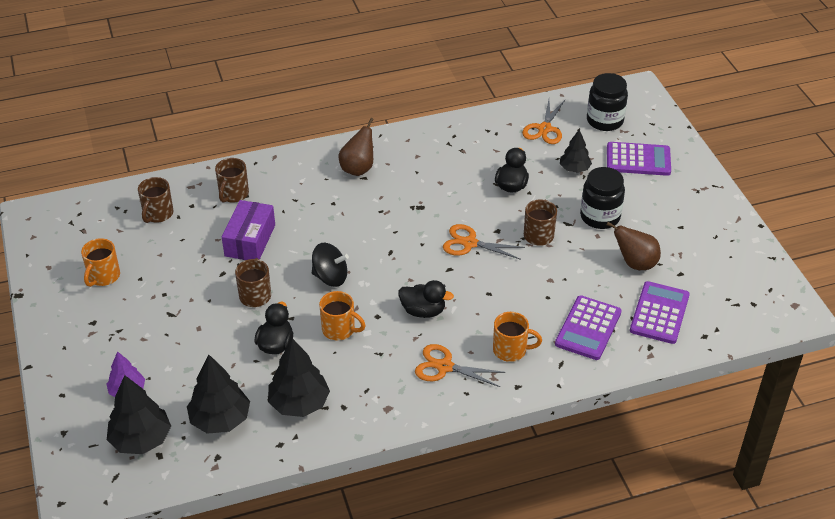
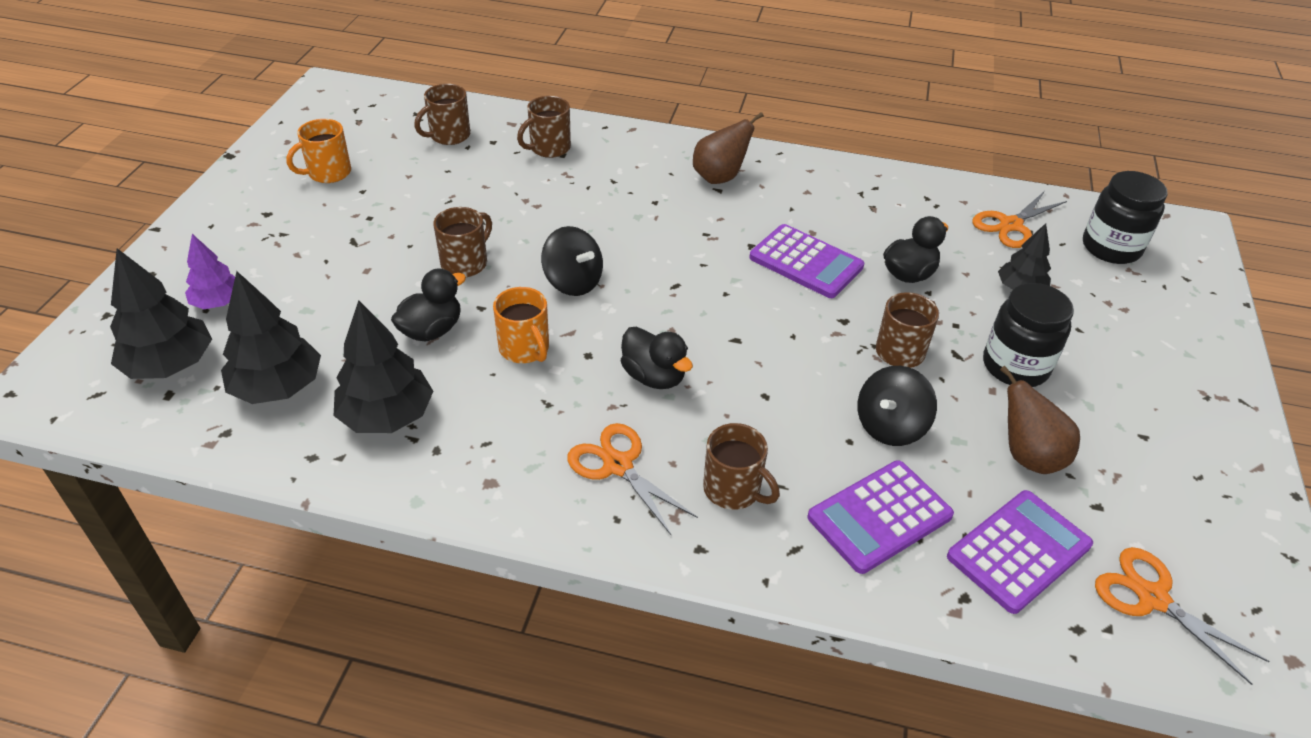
camera: 30 degrees right, 0 degrees up
purple box [222,200,275,260] -> none
orange scissors [443,224,525,260] -> orange scissors moved to [1095,547,1269,685]
orange mug [493,312,542,362] -> brown mug [703,423,780,510]
purple calculator [607,142,671,176] -> purple calculator moved to [749,224,864,298]
none -> black spinning top [858,366,937,446]

